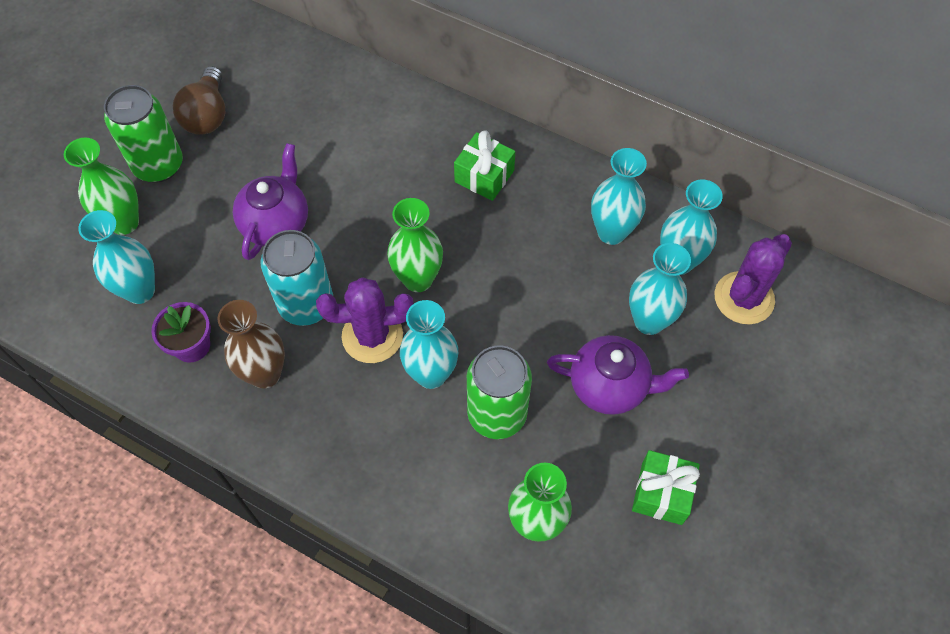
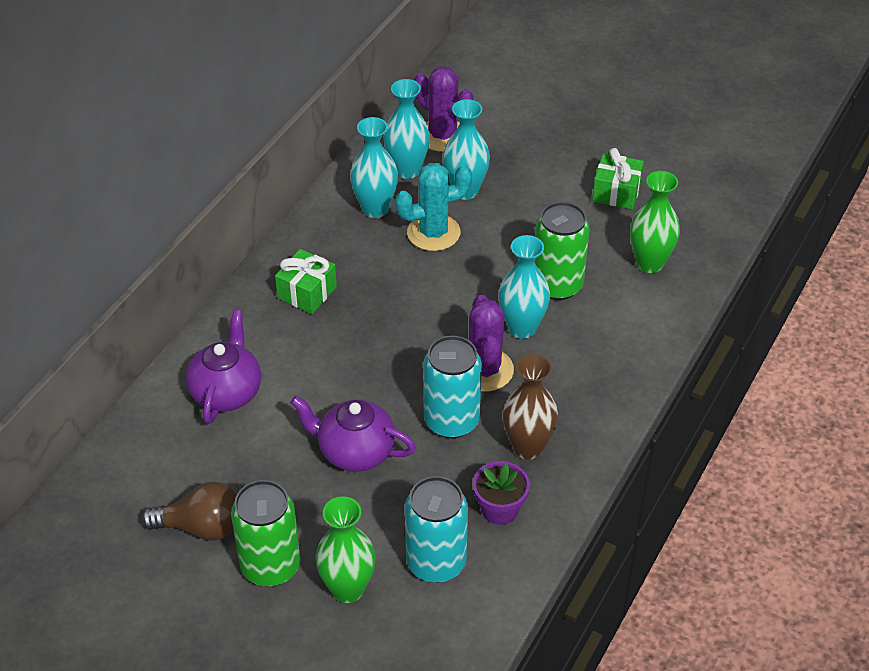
camera: 90 degrees left, 15 degrees down
turquoise vase [78,210,155,304] -> turquoise can [405,476,468,583]
green vase [387,198,443,292] -> none
purple teapot [547,335,689,415] -> purple teapot moved to [186,310,261,424]
none -> turquoise cactus [395,163,472,251]

